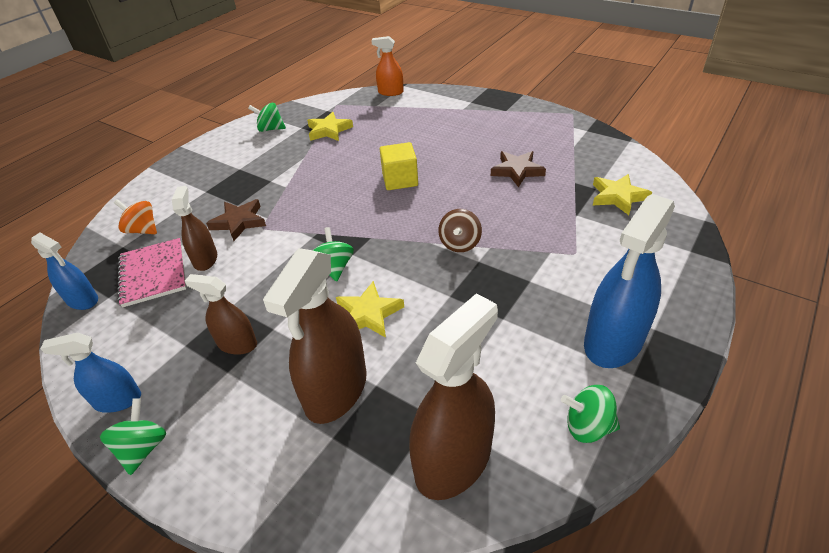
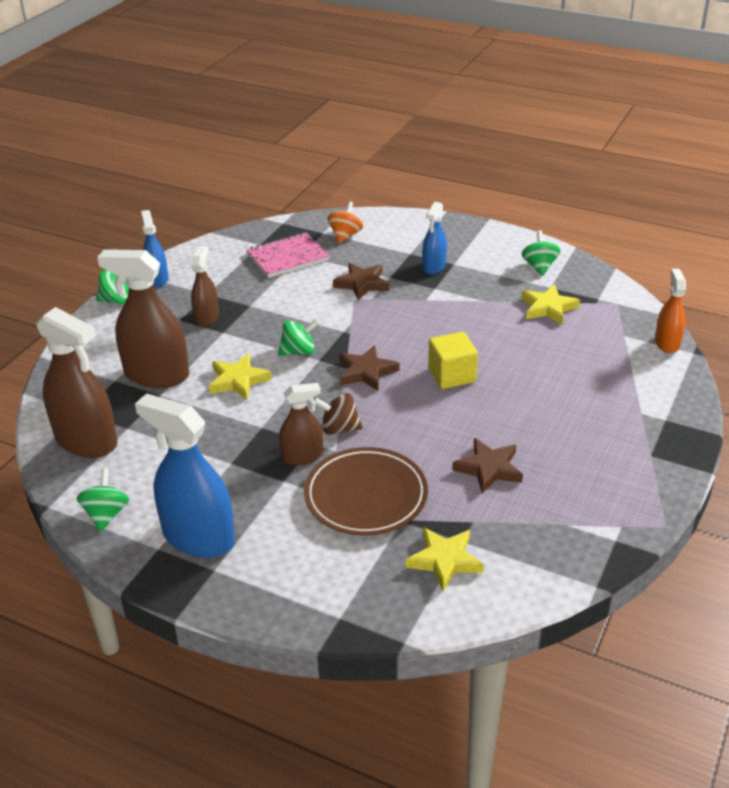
camera: 80 degrees right, 5 degrees down
blue spray bottle [31,233,98,310] -> blue spray bottle moved to [422,202,447,275]
brown spray bottle [172,186,217,271] -> brown spray bottle moved to [279,383,323,465]
none -> brown plate [304,447,428,535]
none -> brown star [339,345,399,391]

